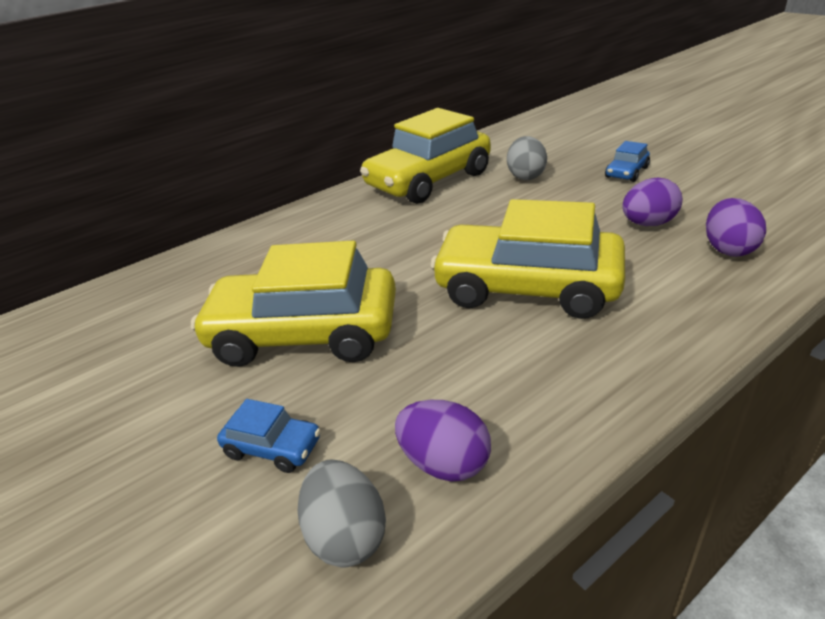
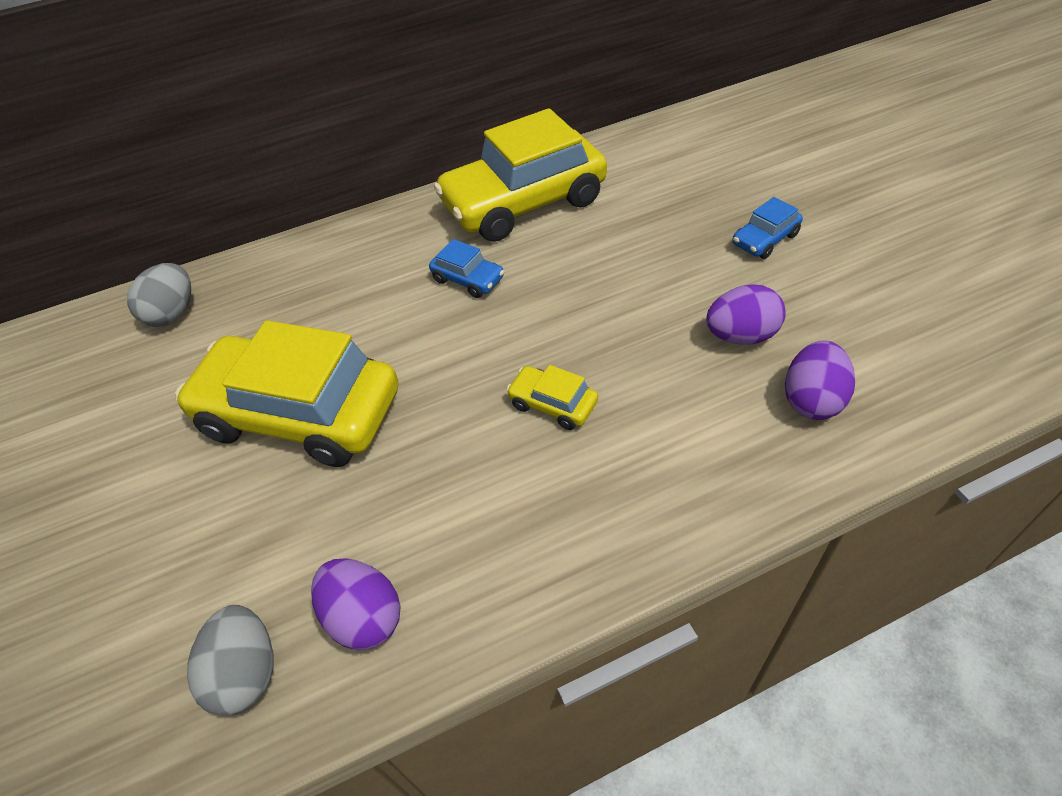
camera: 15 degrees right, 15 degrees up
blue car [217,399,321,473] -> blue car moved to [429,239,504,298]
yellow car [430,199,625,319] -> yellow car [507,365,598,430], size x0.42
grey egg [507,136,547,180] -> grey egg moved to [127,263,191,327]

